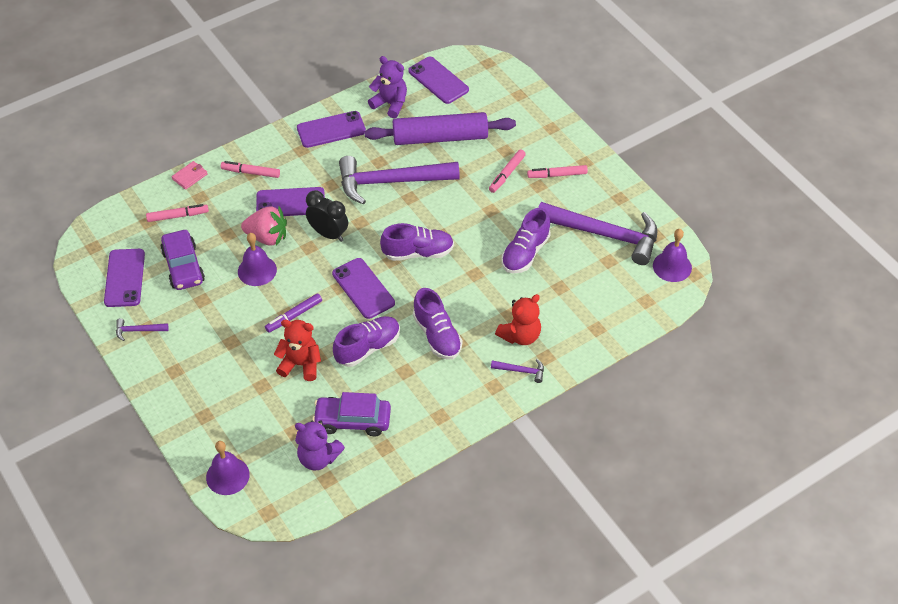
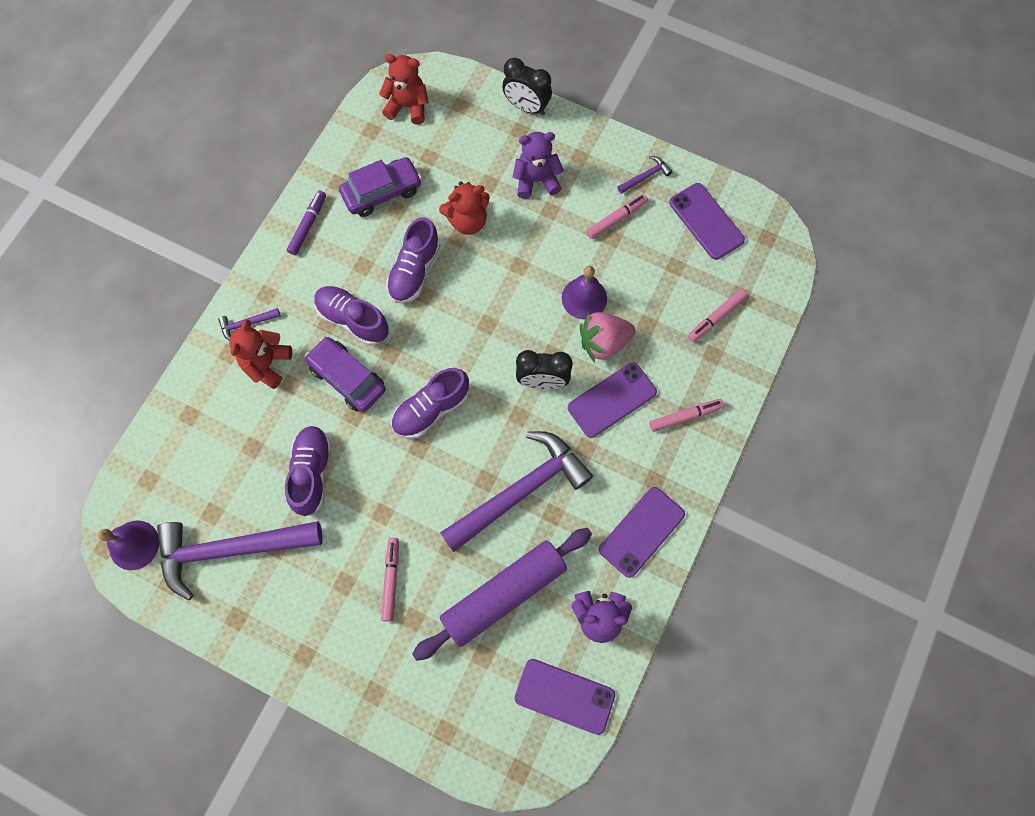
camera: 150 degrees right, 20 degrees up
purple car [161,230,205,290] -> purple car moved to [305,337,386,412]
pink wallet [172,161,208,190] -> none
purple bell [206,441,250,495] -> none
purple marker [265,293,322,333] -> purple marker moved to [287,190,326,255]
purple teddy bear [295,420,345,471] -> purple teddy bear moved to [513,132,564,199]
purple phone [332,258,395,319] -> none
pink marker [527,165,588,178] -> pink marker moved to [586,194,648,239]
none -> red teddy bear [379,54,429,125]
none -> black clock [502,57,552,115]

